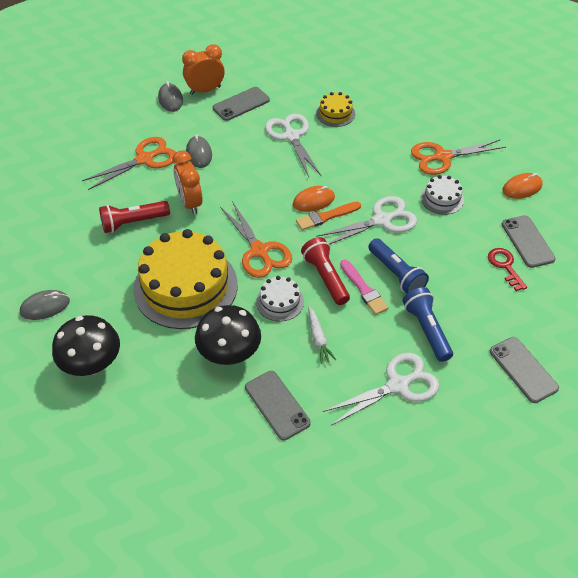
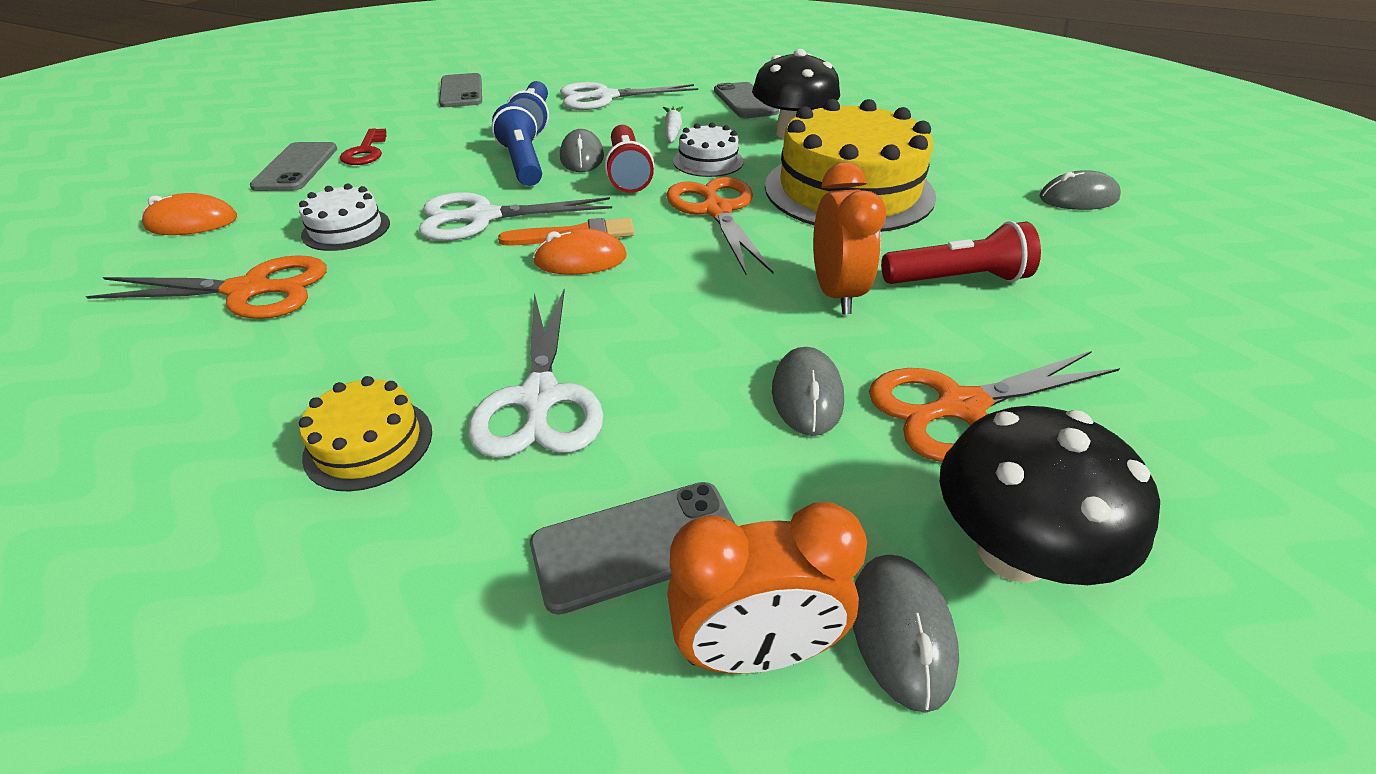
camera: 165 degrees left, 10 degrees down
black mushroom [52,315,120,376] -> black mushroom moved to [940,406,1160,585]
pink brush [340,259,389,315] -> grey mouse [560,129,604,172]

